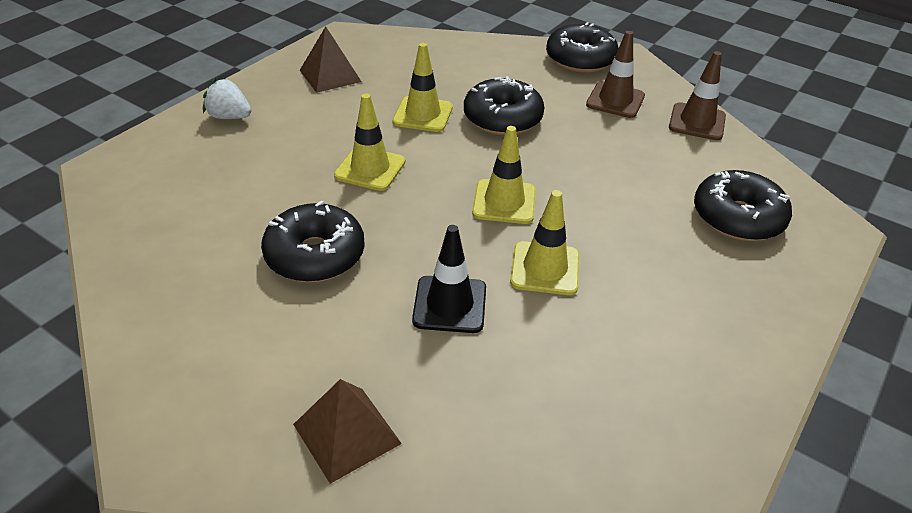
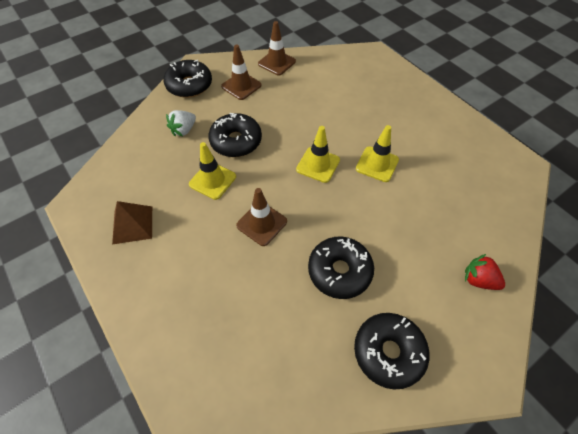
camera: 70 degrees left, 15 degrees up
white strawberry [203,78,251,119] -> white strawberry moved to [166,110,196,137]
brown pyramid [293,379,402,484] -> red strawberry [465,254,505,290]
yellow traffic cone [334,93,405,191] -> brown traffic cone [236,188,287,246]
black traffic cone [412,225,486,333] -> none
black donut [694,170,792,241] -> black donut moved to [354,313,430,390]

